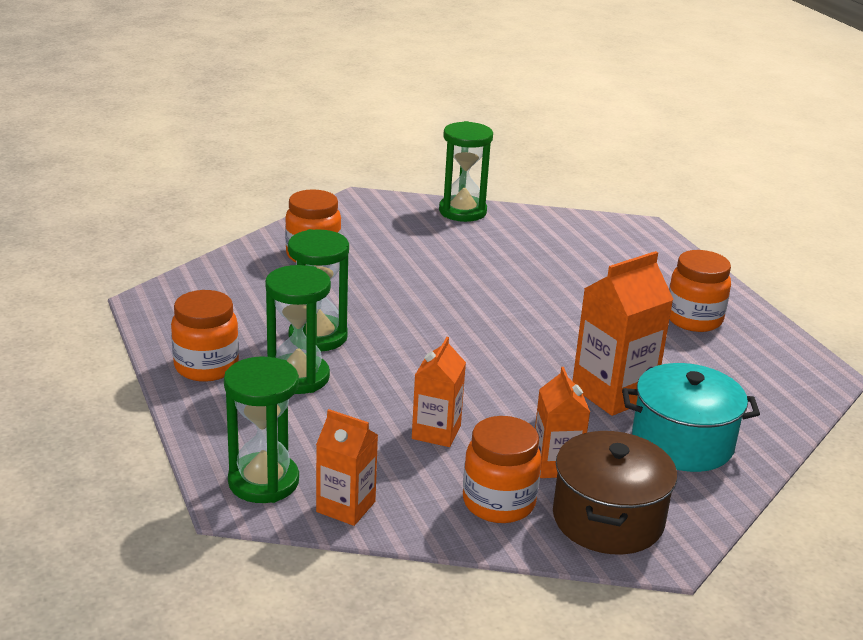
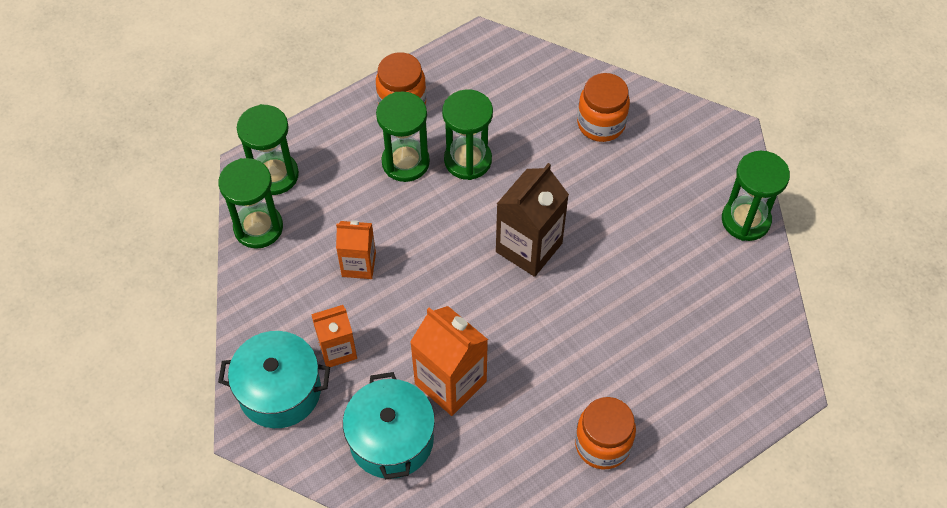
camera: 80 degrees right, 30 degrees up
orange carton [316,409,378,526] -> green hourglass [218,158,283,249]
orange jar [463,416,541,523] -> none
brown pot [553,431,677,555] -> turquoise pot [218,331,330,428]
none -> brown carton [496,163,569,277]

